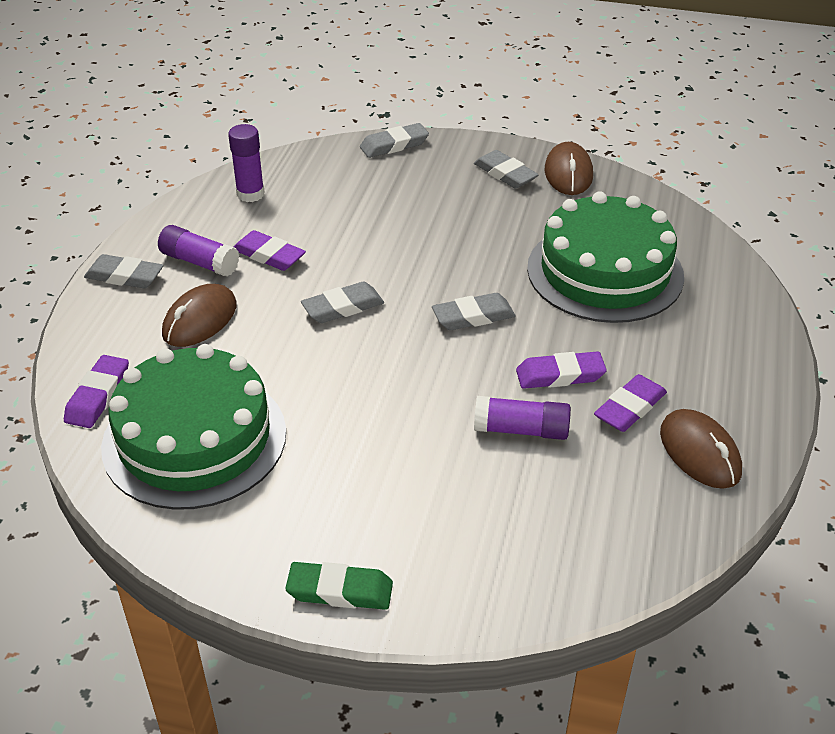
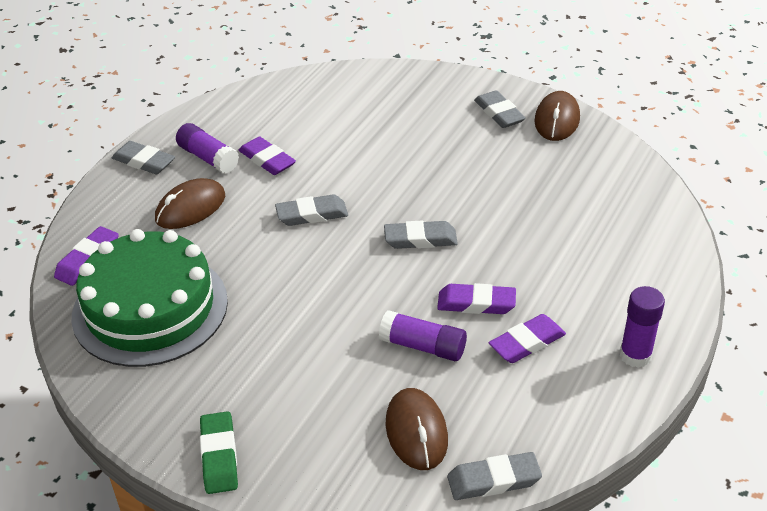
camera: 15 degrees right, 0 degrees up
purple glue stick [228,124,265,202] -> purple glue stick moved to [620,286,665,368]
green eraser [285,562,393,610] -> green eraser turned 60 degrees clockwise [200,411,238,494]
grey eraser [360,123,429,158] -> grey eraser moved to [447,452,542,500]
green cake [527,191,684,323] -> none
brown mouse [660,409,742,489] -> brown mouse moved to [386,388,448,470]

